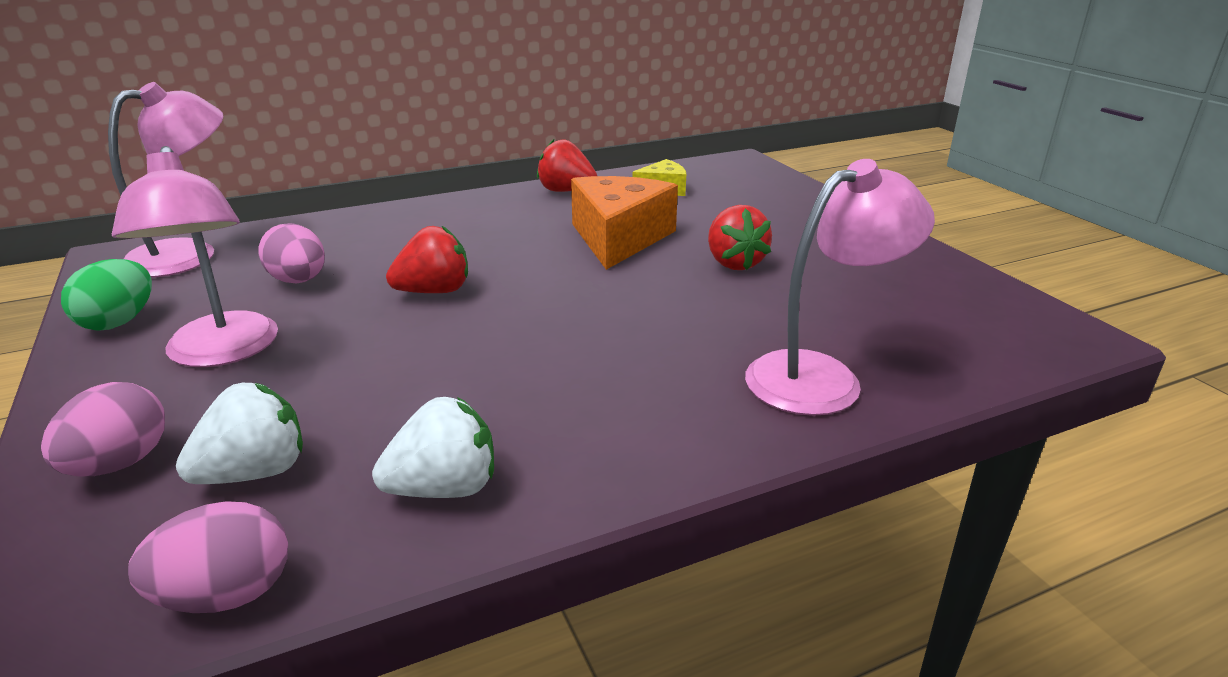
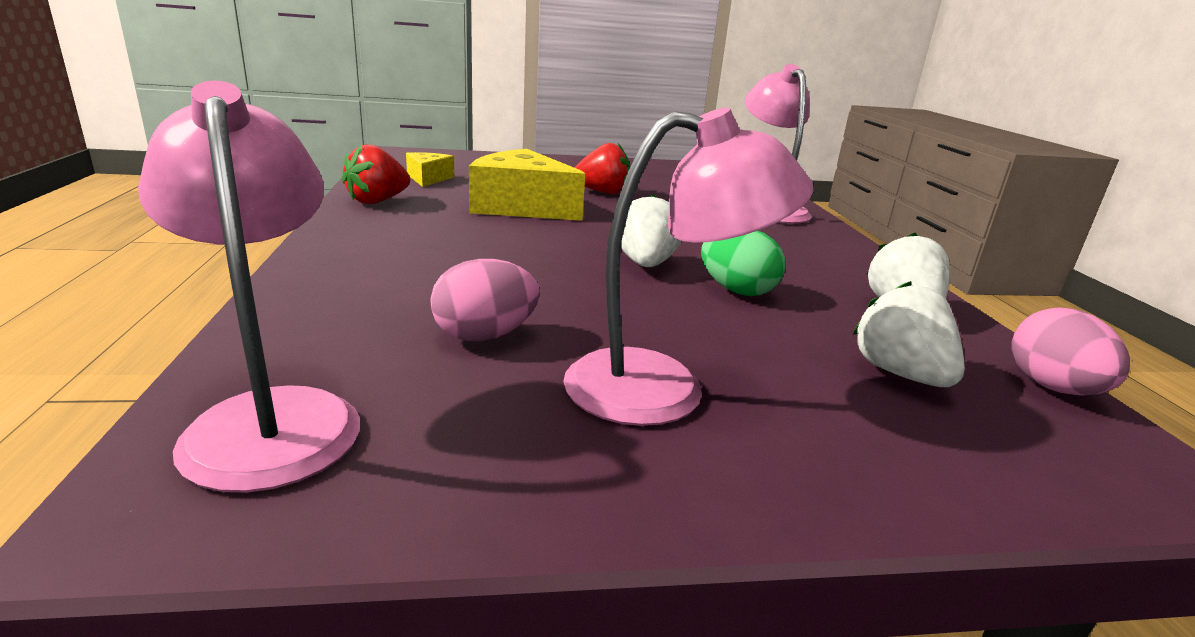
camera: 75 degrees left, 5 degrees down
pink egg [41,382,165,477] -> none
green egg [61,259,152,331] -> green egg moved to [701,231,786,296]
red strawberry [386,226,468,293] -> none
orange cheese [571,176,678,270] -> yellow cheese [469,149,585,221]
none -> white strawberry [621,194,681,267]

